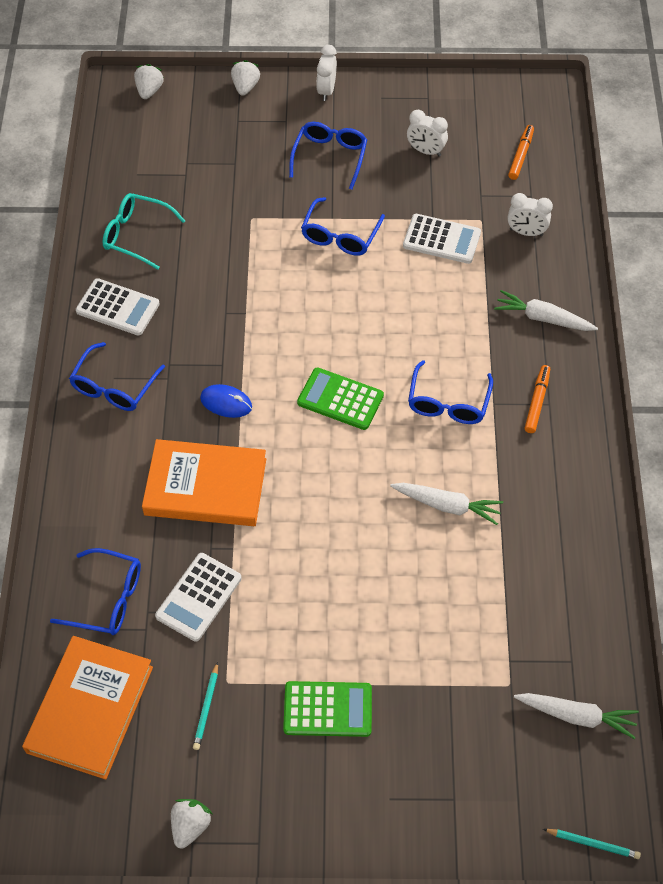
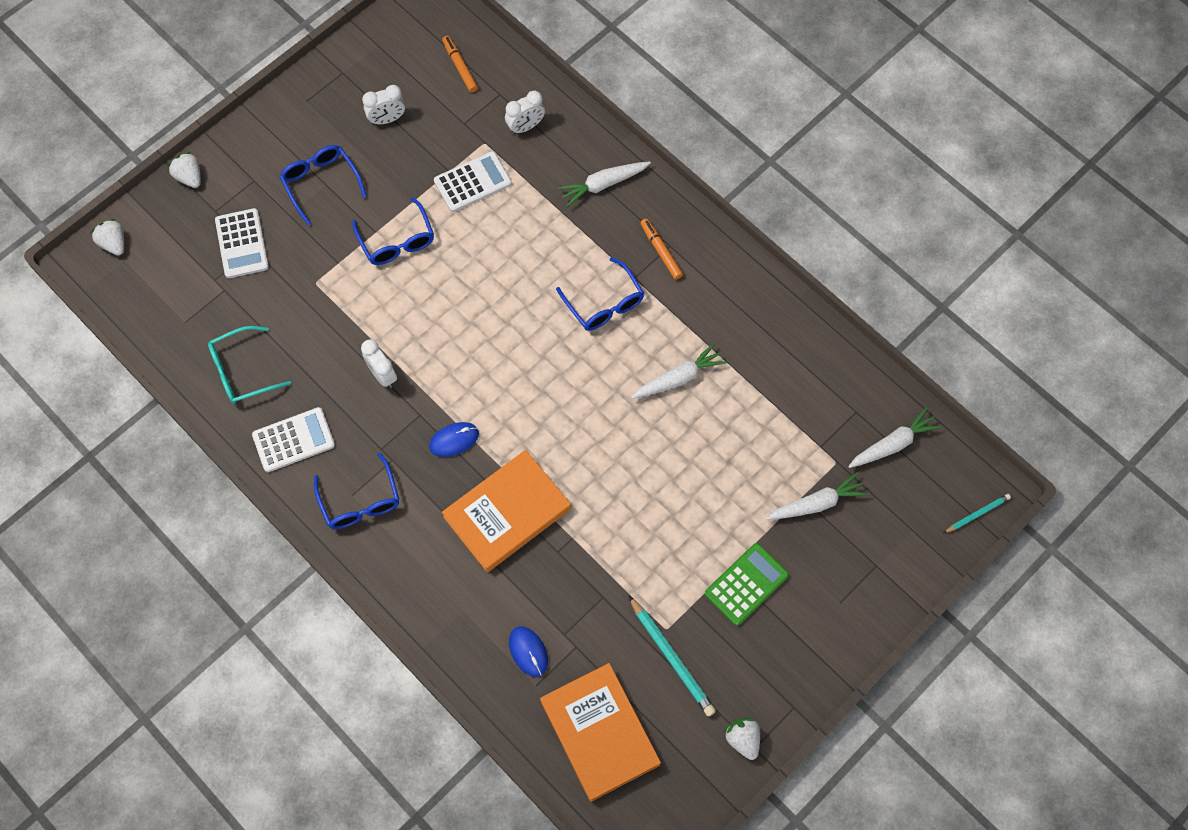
camera: 45 degrees left, 10 degrees up
blue glasses [50,548,141,635] -> blue mouse [509,626,548,677]
white calculator [155,553,242,642] -> white calculator moved to [215,208,269,278]
turquoise pencil [193,662,218,750] -> turquoise pencil [629,596,716,717], size x1.74
green calculator [297,367,384,430] -> none
white clock [317,45,337,101] -> white clock moved to [361,339,397,388]
none -> white carrot [766,472,868,520]

